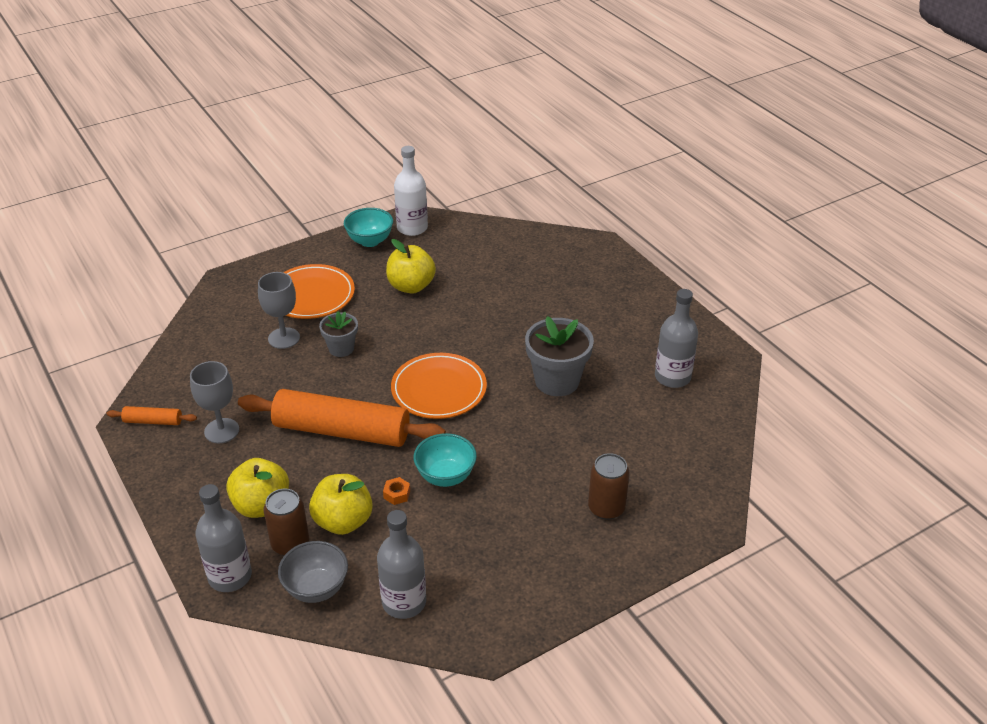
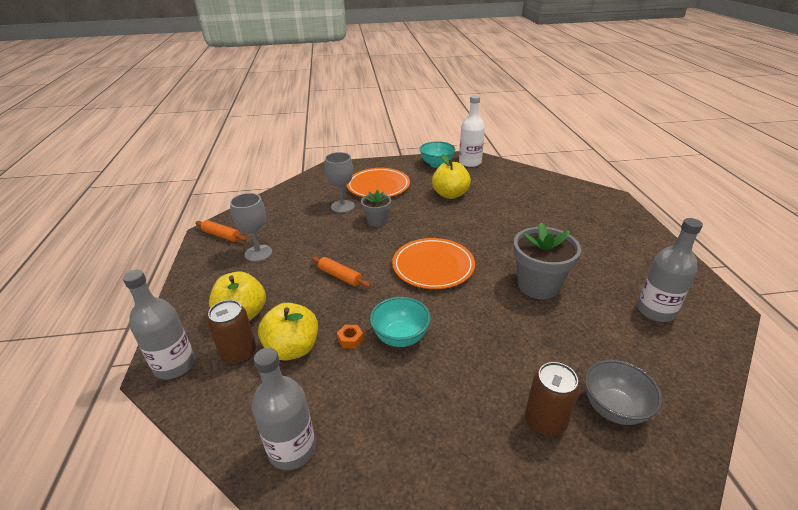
camera: 25 degrees right, 5 degrees down
orange rolling pin [238,389,446,447] -> orange rolling pin [311,256,371,288], size x0.43
grey bowl [278,541,348,603] -> grey bowl moved to [585,360,662,425]

